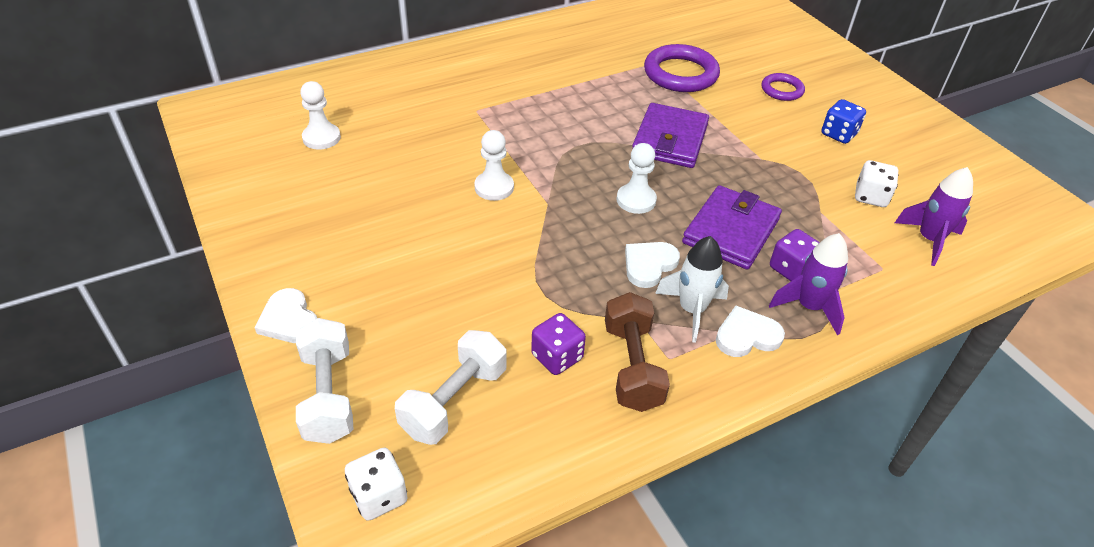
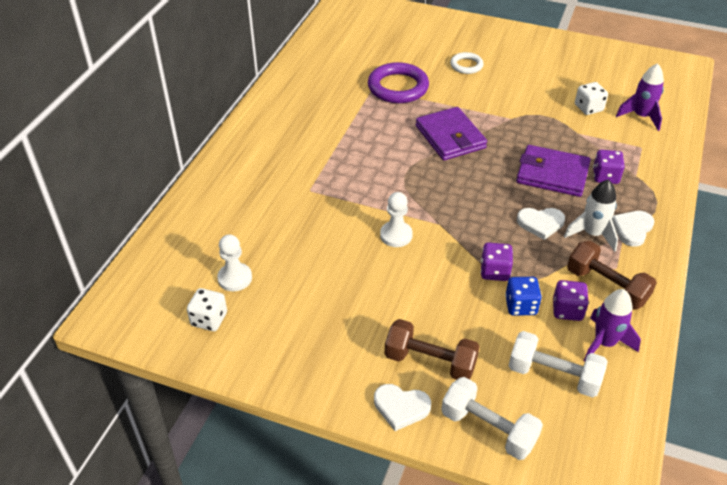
camera: 40 degrees left, 0 degrees up
white dice [345,448,408,521] -> white dice moved to [187,288,227,331]
white dumbbell [395,330,506,445] -> white dumbbell turned 60 degrees counterclockwise [509,331,608,398]
white pawn [617,143,657,214] -> none
white heart [625,242,680,288] -> white heart turned 90 degrees counterclockwise [517,208,565,240]
purple wallet [682,185,782,269] -> purple wallet turned 60 degrees counterclockwise [516,145,591,197]
purple ring [761,73,805,101] -> white ring [450,52,484,74]
purple rocket [769,233,848,335] -> purple rocket moved to [584,289,641,362]
blue dice [821,99,866,144] -> blue dice moved to [505,277,542,316]
none -> brown dumbbell [385,319,480,380]
none -> purple dice [481,242,513,281]

